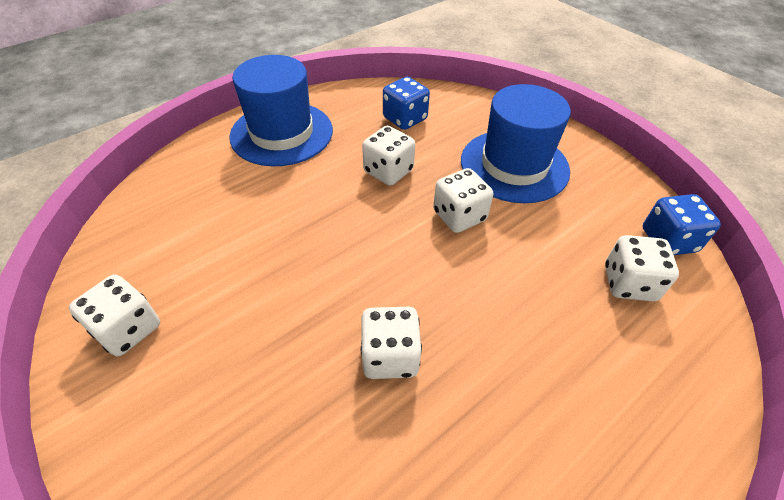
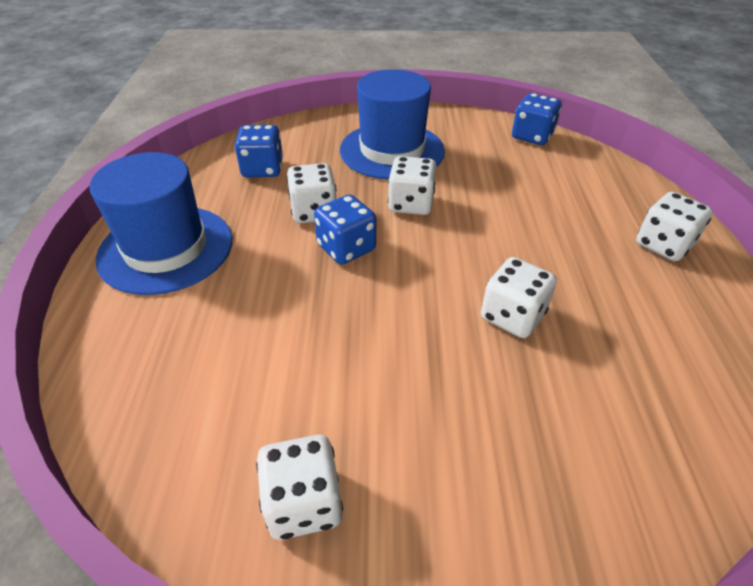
camera: 50 degrees left, 5 degrees down
white dice [605,235,679,302] -> white dice moved to [636,192,713,261]
none -> blue dice [314,194,376,265]

